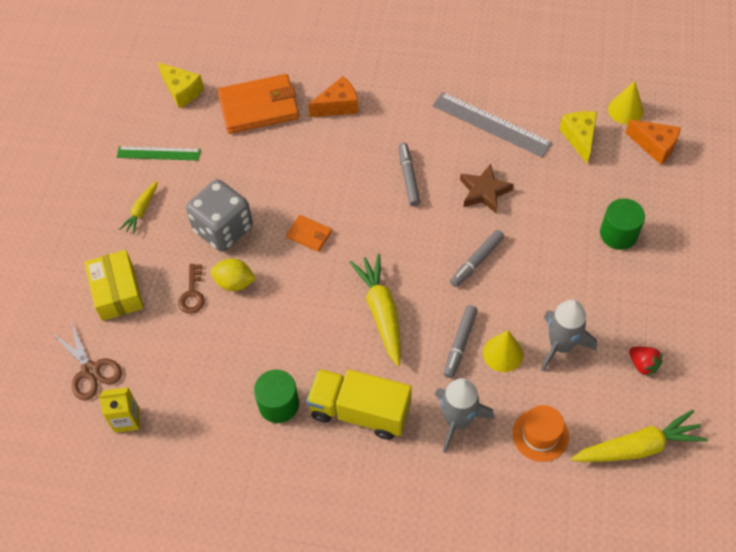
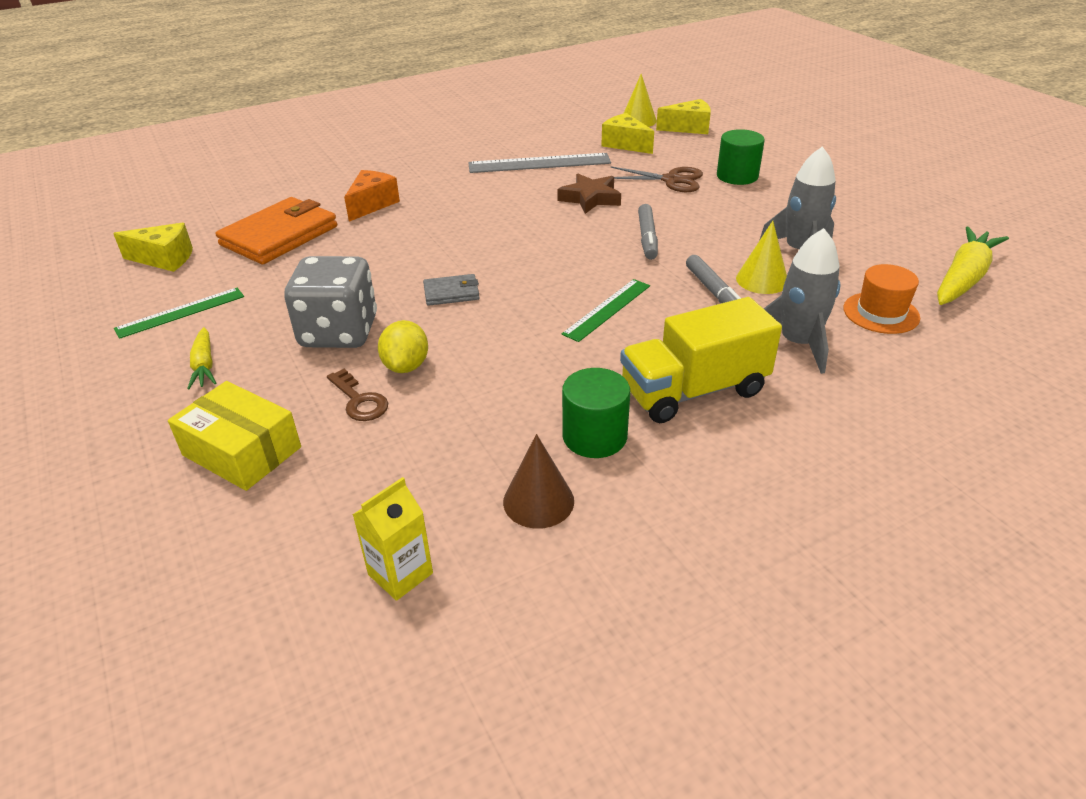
camera: 40 degrees left, 20 degrees down
brown scissors [51,321,122,401] -> brown scissors moved to [611,167,703,192]
yellow lemon [211,259,256,291] -> yellow lemon turned 60 degrees counterclockwise [378,320,428,373]
orange wallet [286,215,332,252] -> grey wallet [423,274,480,306]
yellow carrot [350,254,401,366] -> green ruler [562,279,650,342]
grey marker [399,143,421,207] -> none
orange cheese [626,120,681,165] -> yellow cheese [656,99,711,134]
red strawberry [629,347,662,377] -> none
none -> brown cone [503,434,574,529]

